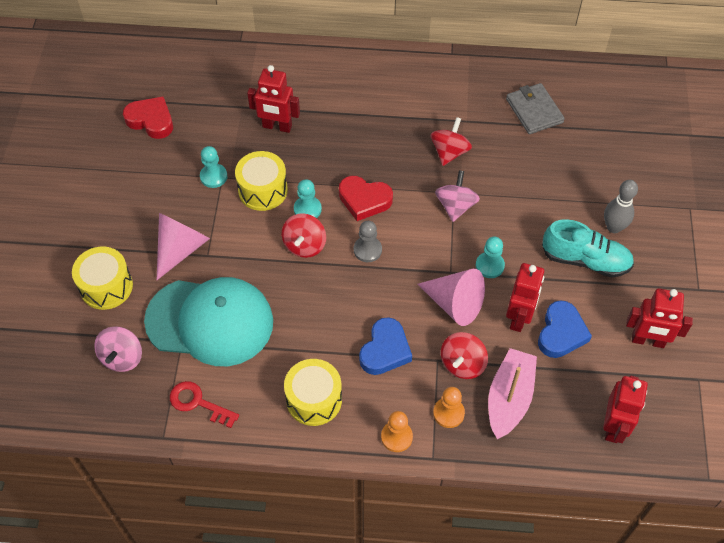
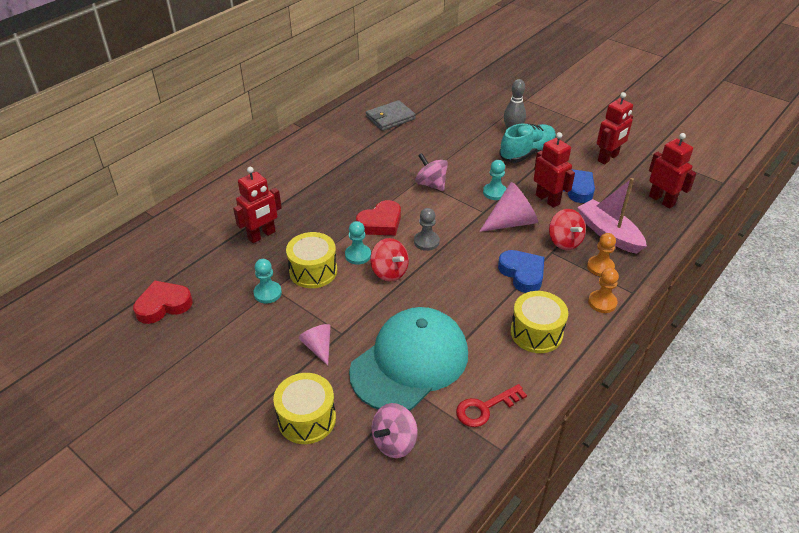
camera: 55 degrees left, 15 degrees down
pink spinning top [94,326,142,372] -> pink spinning top turned 90 degrees clockwise [372,403,417,458]
pink cone [157,213,210,280] -> pink cone [298,324,331,366], size x0.59
red spinning top [430,117,472,166] -> none
grey wallet [506,83,565,134] -> grey wallet turned 45 degrees counterclockwise [366,100,416,131]

